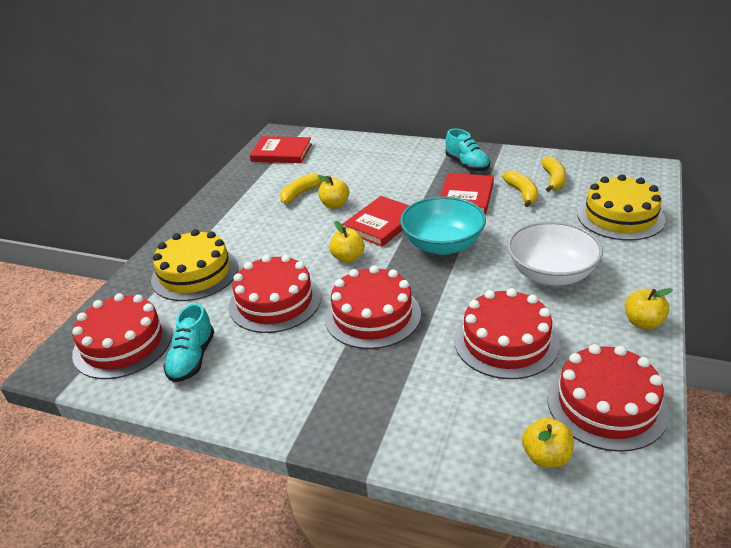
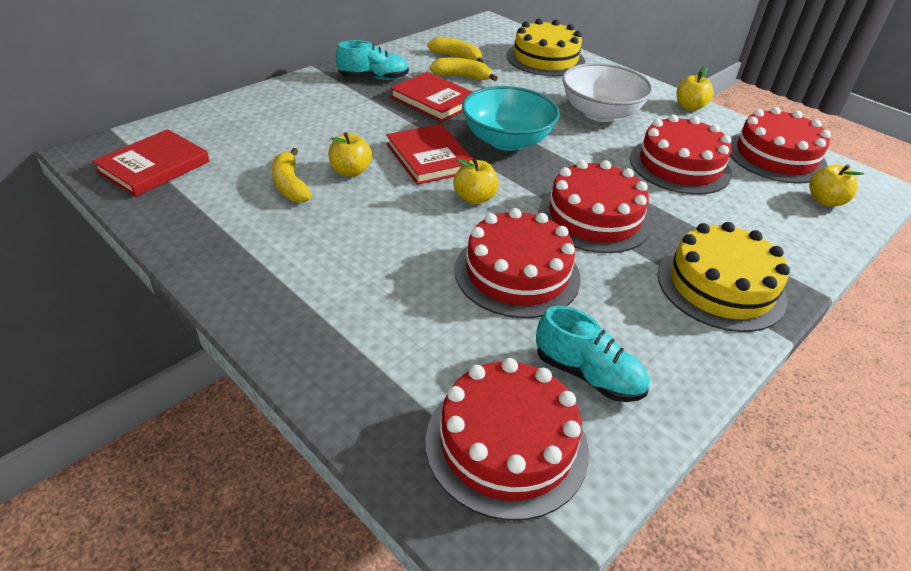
camera: 70 degrees left, 5 degrees up
yellow cake [151,229,238,301] -> yellow cake moved to [657,222,790,332]

